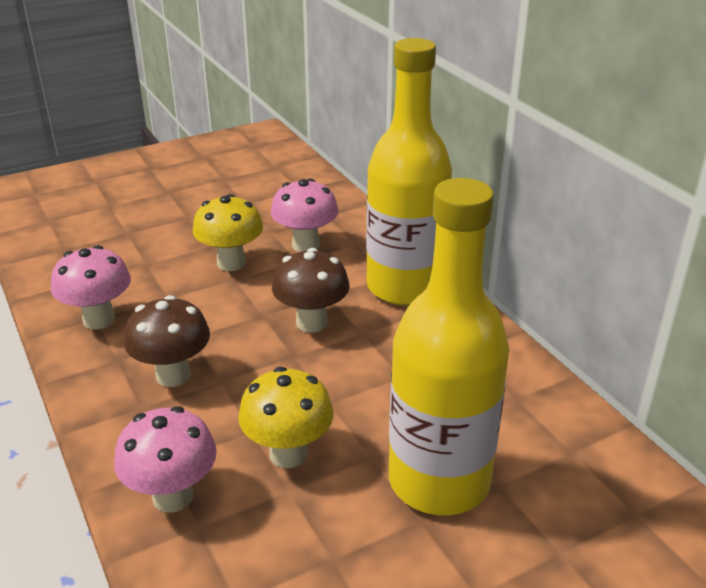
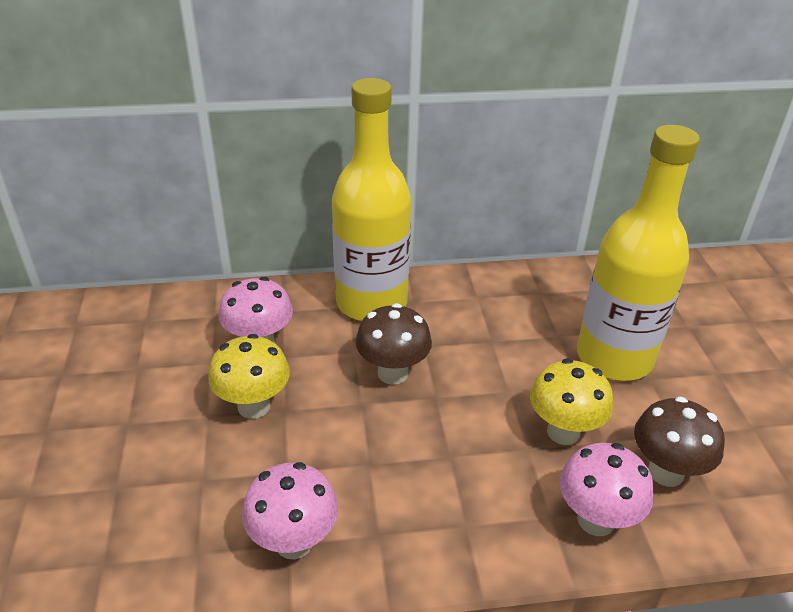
camera: 70 degrees left, 5 degrees up
brown mushroom [124,295,210,387] -> brown mushroom moved to [634,396,725,487]

